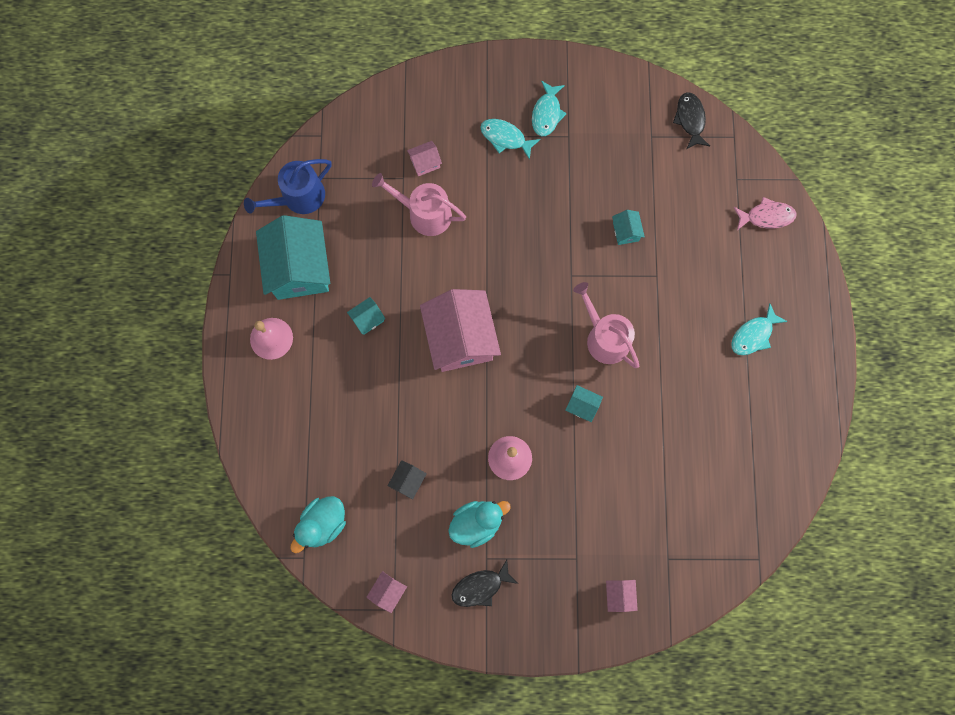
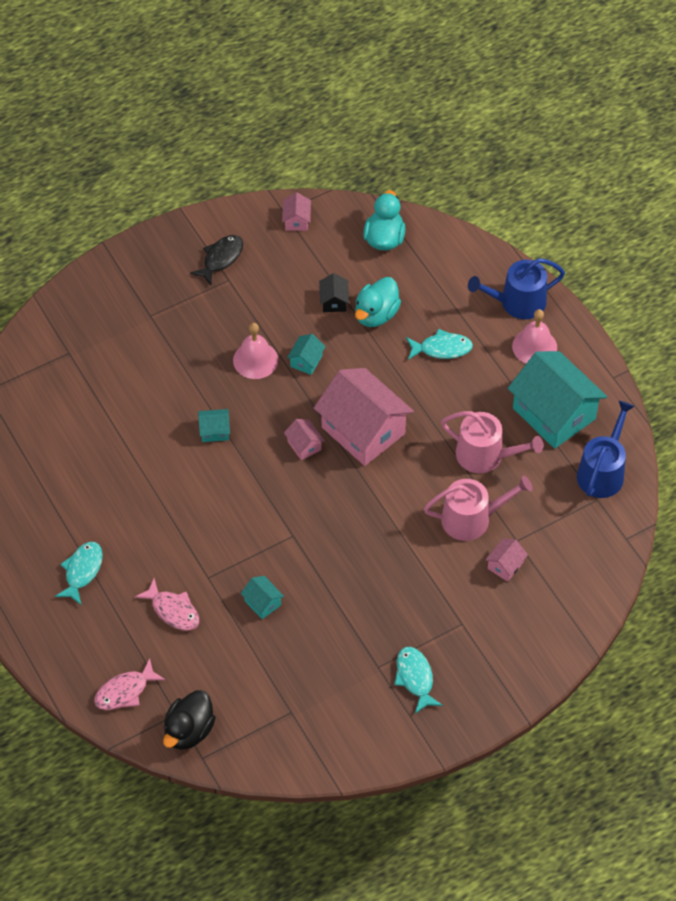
camera: 150 degrees right, 20 degrees down
turquoise house [347,297,386,335] -> turquoise house moved to [287,334,326,375]
turquoise duck [448,501,511,548] -> turquoise duck moved to [355,277,401,327]
turquoise fish [480,119,540,160] -> turquoise fish moved to [406,329,473,360]
pink watering can [573,282,639,368] -> pink watering can moved to [441,411,543,473]
pink house [606,580,638,612] -> pink house moved to [284,419,325,460]
black fish [673,92,710,149] -> none
none -> pink fish [135,579,199,631]
none -> black duck [163,690,216,750]
none -> blue watering can [468,258,565,319]

